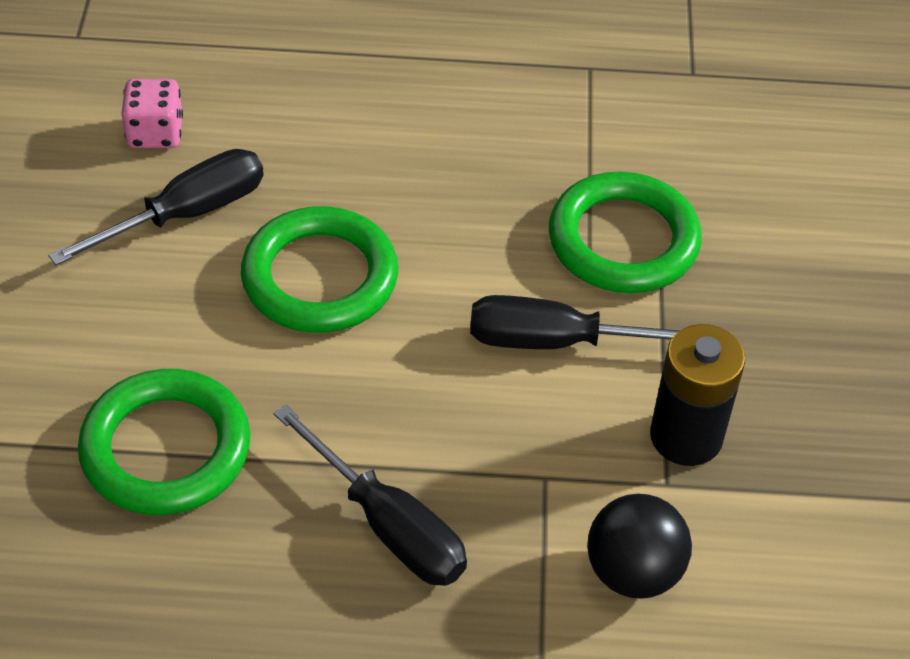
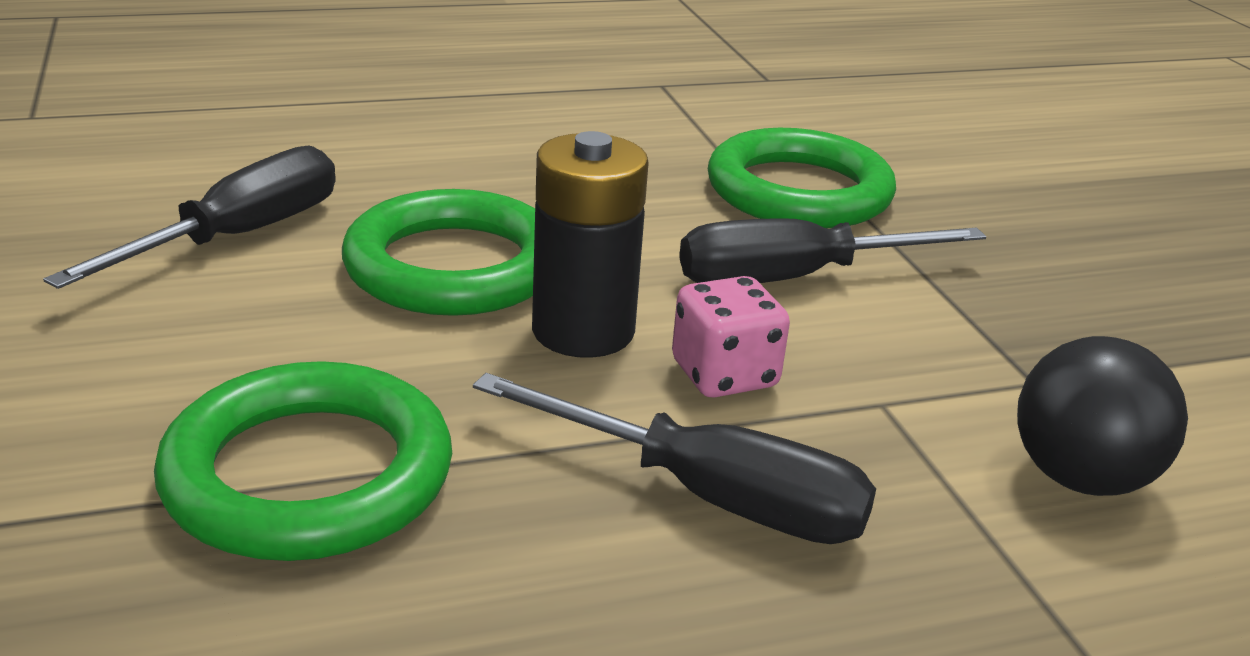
camera: 20 degrees left, 20 degrees down
pink dice [122,79,183,148] -> pink dice moved to [672,276,790,398]
black battery [650,324,745,466] -> black battery moved to [532,131,649,358]

